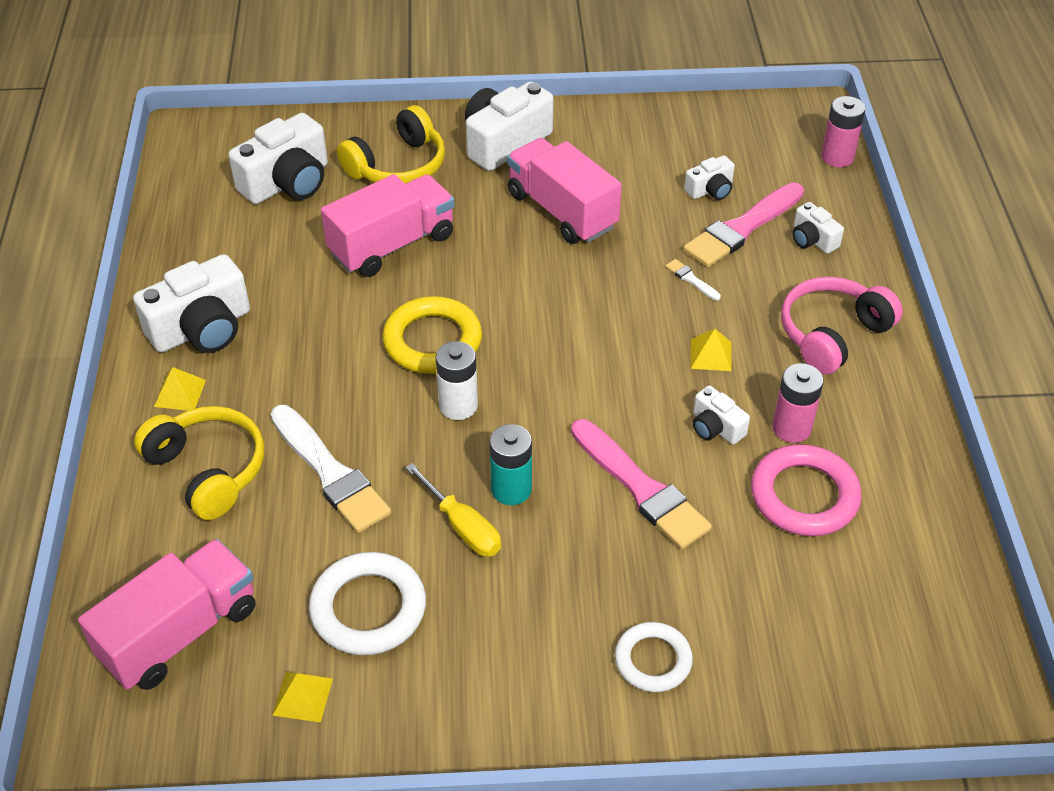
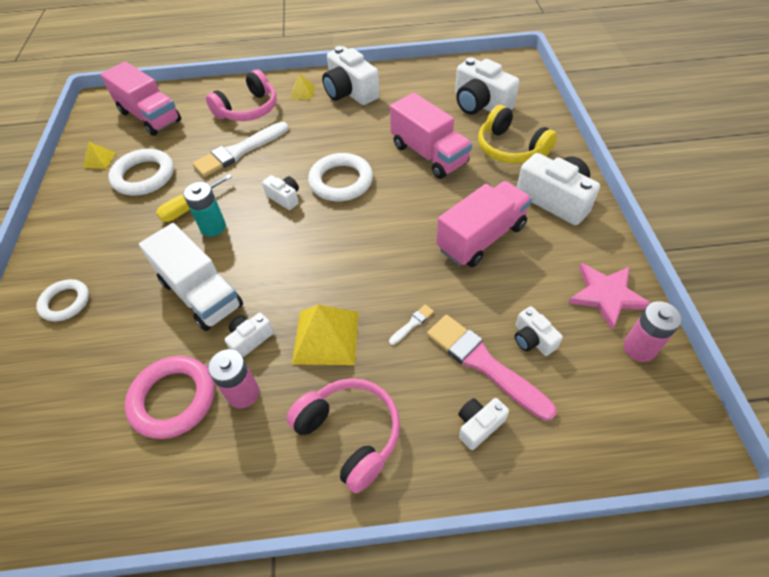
camera: 90 degrees right, 5 degrees up
yellow headphones [134,406,264,520] -> pink headphones [206,70,277,121]
yellow ring [382,296,482,374] -> white ring [308,153,373,201]
white battery [436,341,478,420] -> white camera [262,175,299,210]
pink brush [571,419,712,549] -> white truck [139,223,243,331]
yellow pyramid [691,329,732,371] -> yellow pyramid [292,305,359,365], size x1.87
pink battery [821,96,865,167] -> pink battery moved to [623,301,682,362]
none -> pink star [568,263,650,330]

